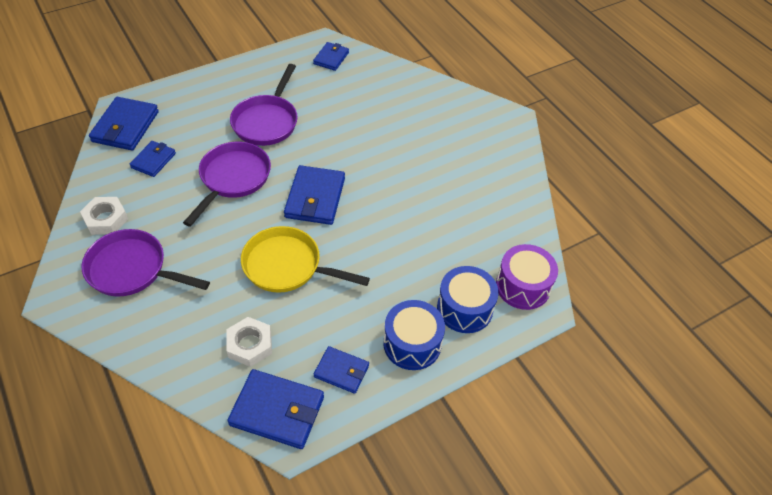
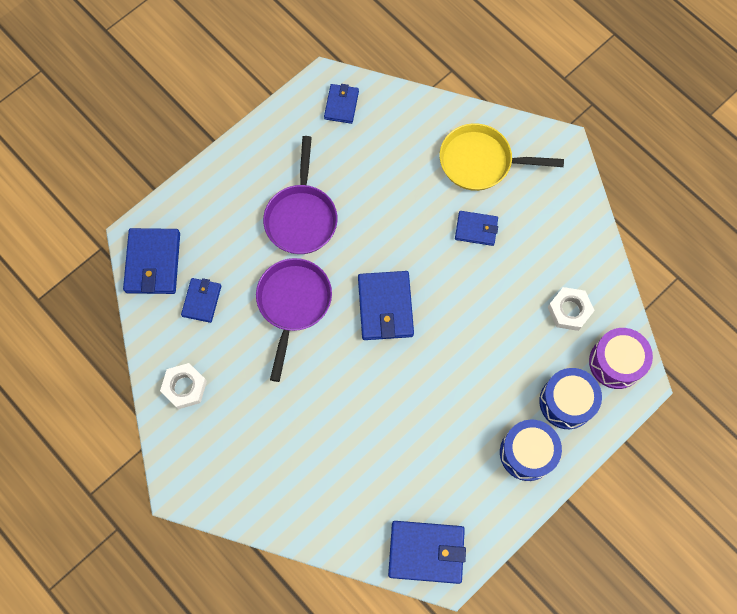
camera: 10 degrees left, 20 degrees up
purple pan [82,229,210,297] -> none
white nut [227,317,272,367] -> white nut moved to [548,287,595,331]
yellow pan [241,226,370,293] -> yellow pan moved to [440,123,564,191]
blue wallet [314,346,369,394] -> blue wallet moved to [455,211,498,246]

